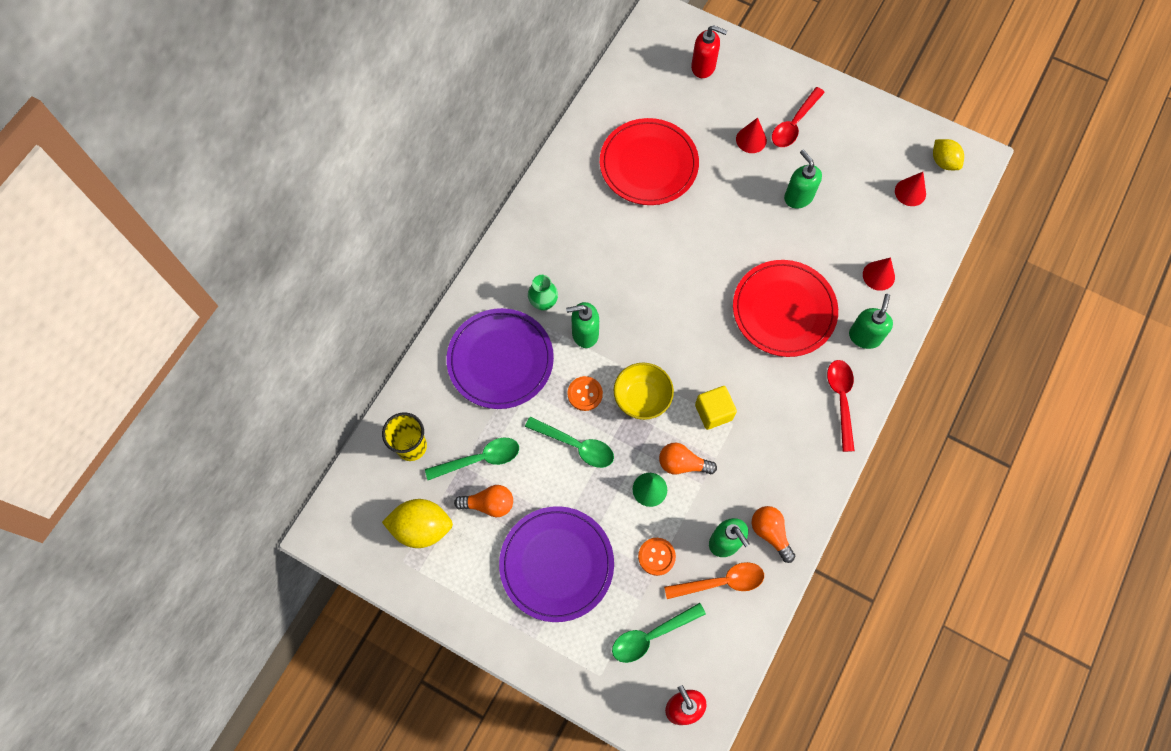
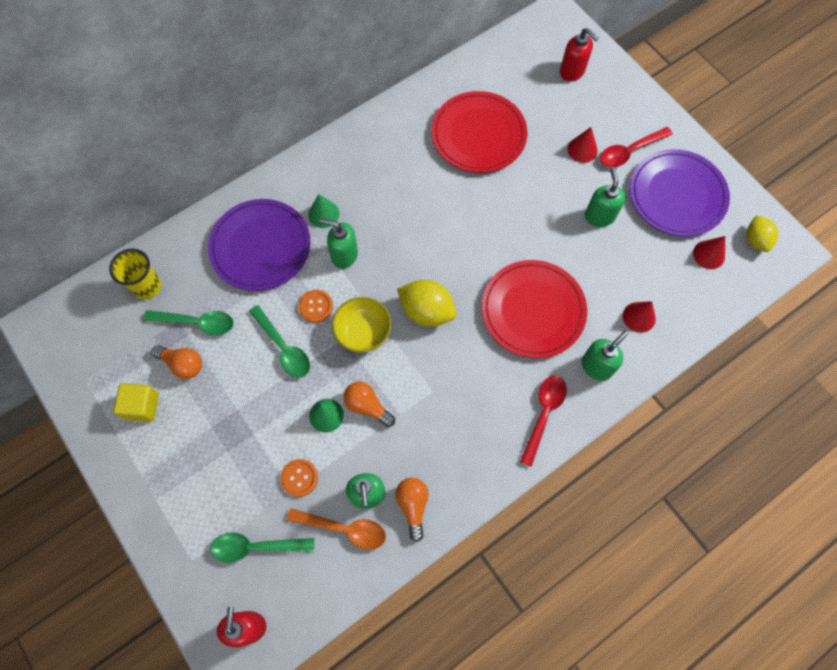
camera: 25 degrees right, 0 degrees up
yellow lemon [382,499,453,548] -> yellow lemon moved to [397,280,457,327]
purple plate [499,506,614,622] -> purple plate moved to [630,149,730,237]
green vase [528,275,558,311] -> green cone [308,194,339,228]
yellow cube [695,386,737,430] -> yellow cube moved to [113,383,159,422]

